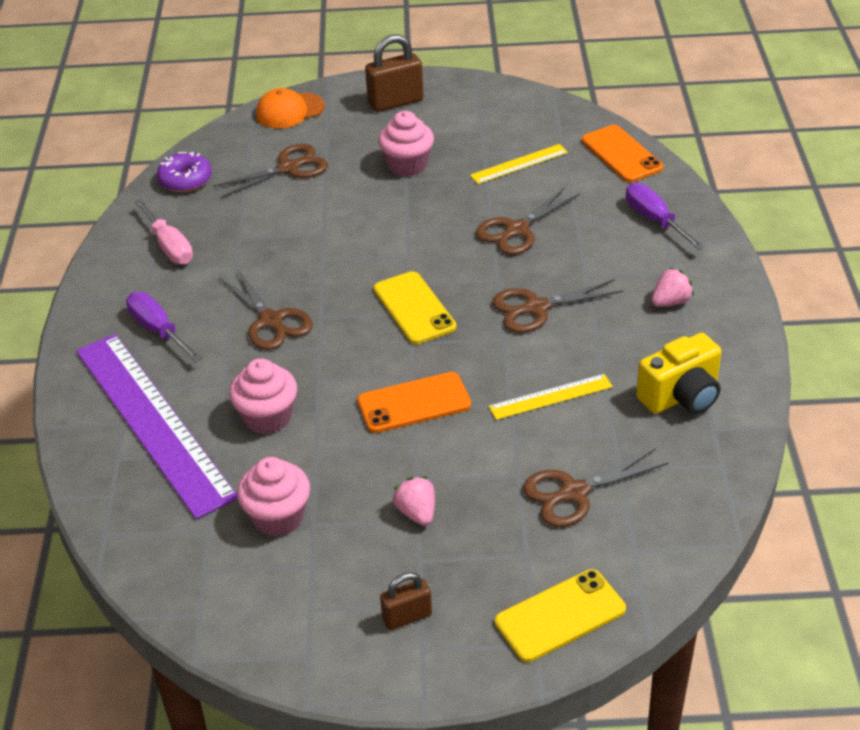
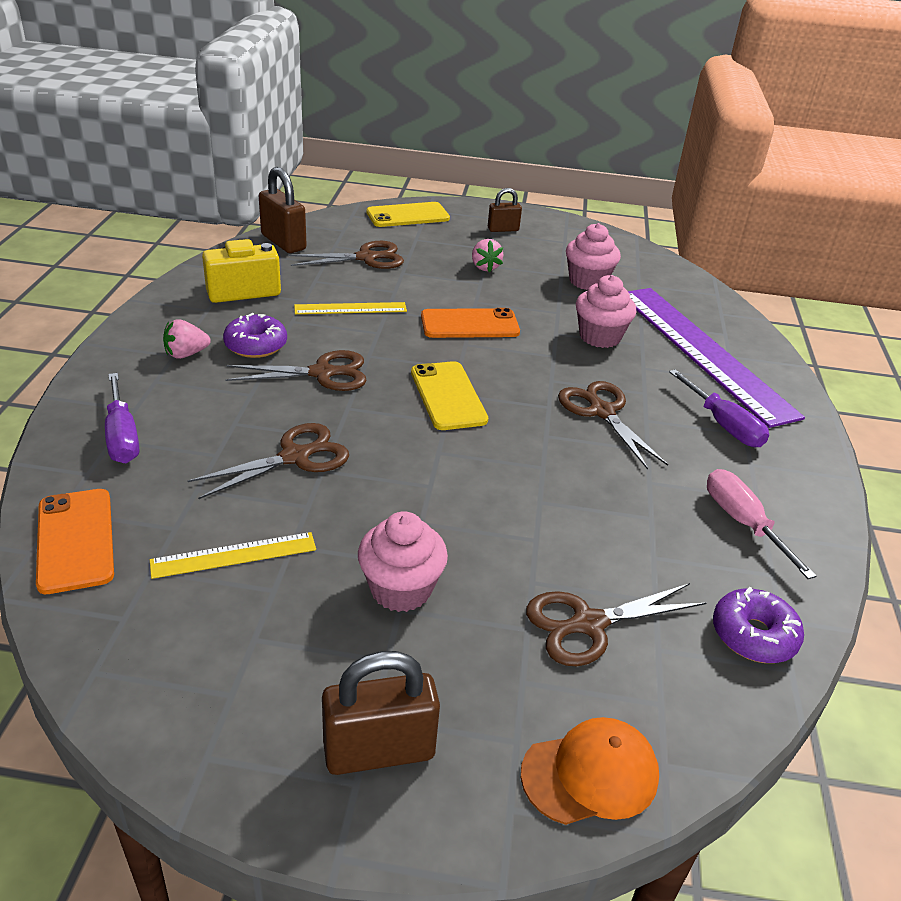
camera: 175 degrees left, 5 degrees down
none -> purple donut [223,313,287,358]
none -> brown padlock [259,167,307,253]

